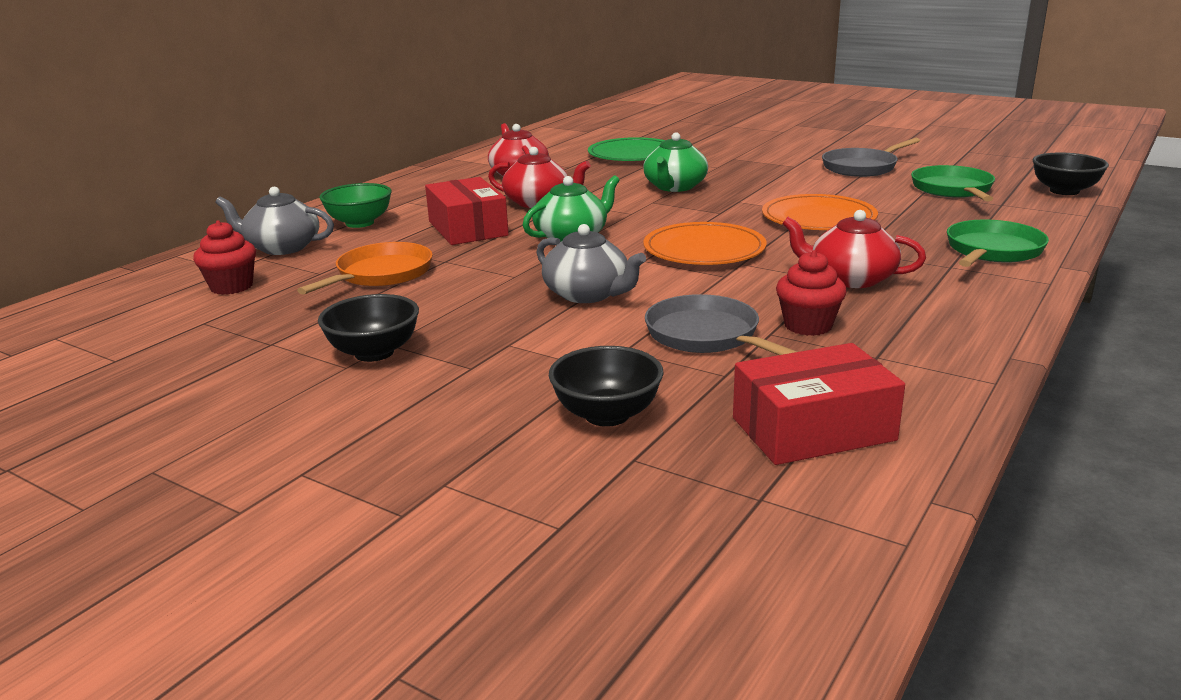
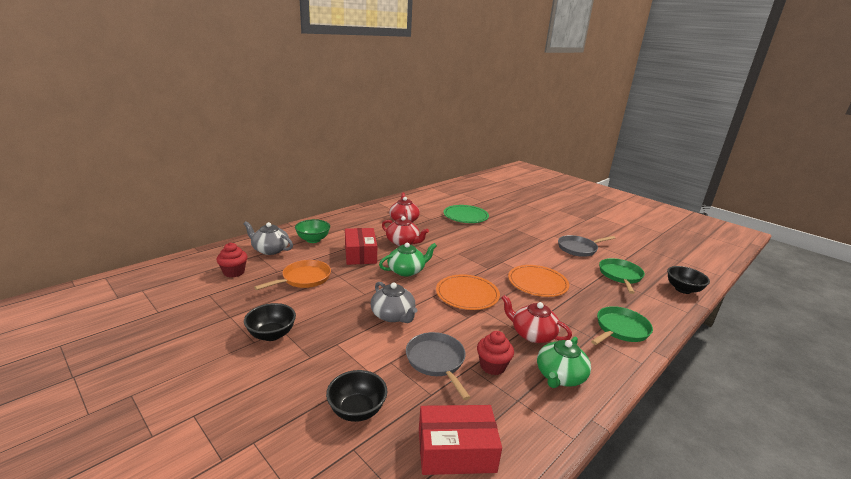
camera: 10 degrees right, 0 degrees up
green teapot [643,132,708,192] -> green teapot moved to [537,337,591,388]

